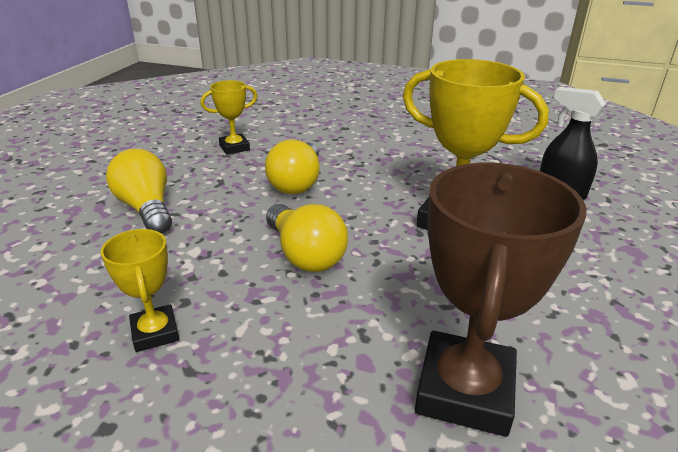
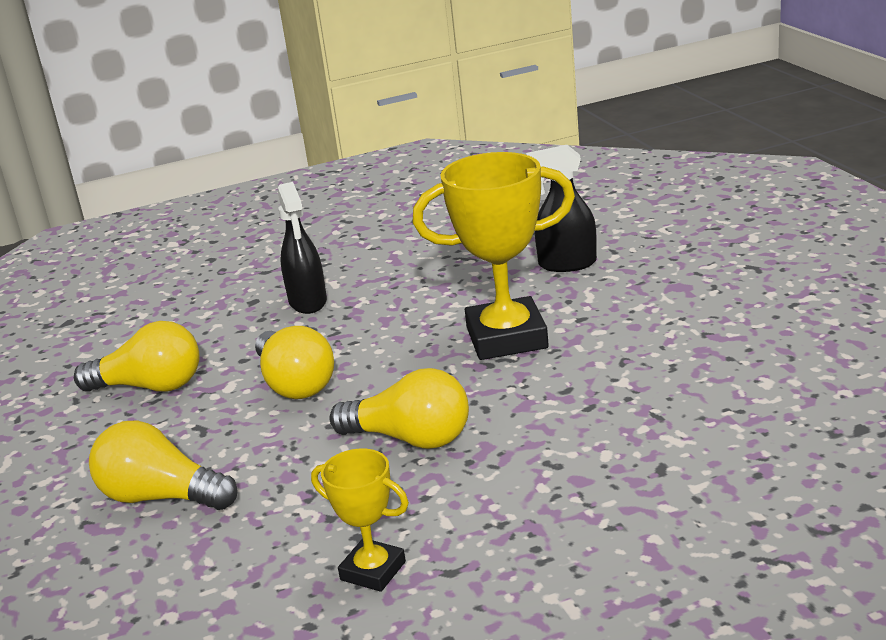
camera: 35 degrees left, 5 degrees down
yellow trophy [201,80,257,155] -> yellow light bulb [74,321,200,392]
brown trophy [415,162,587,437] -> none
none -> black spray bottle [278,182,327,314]

